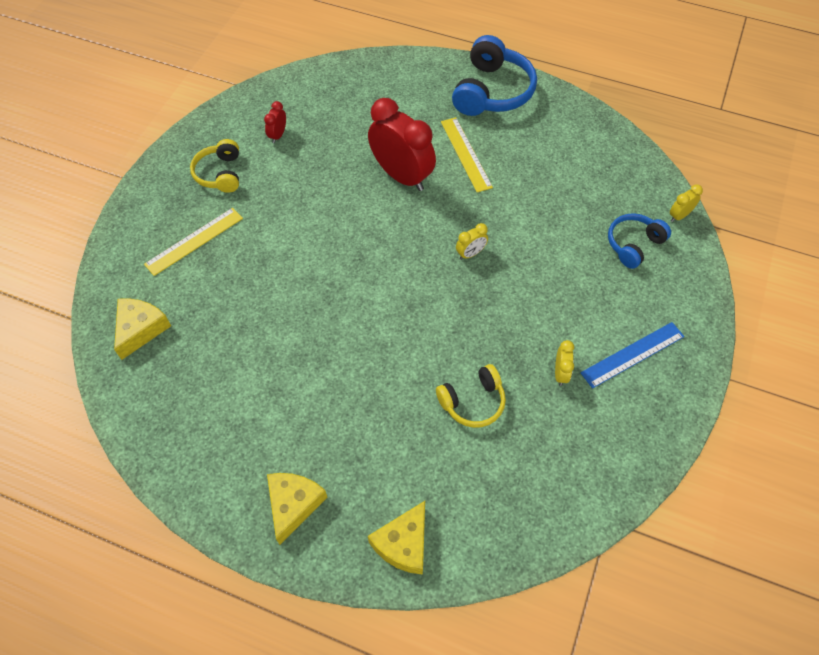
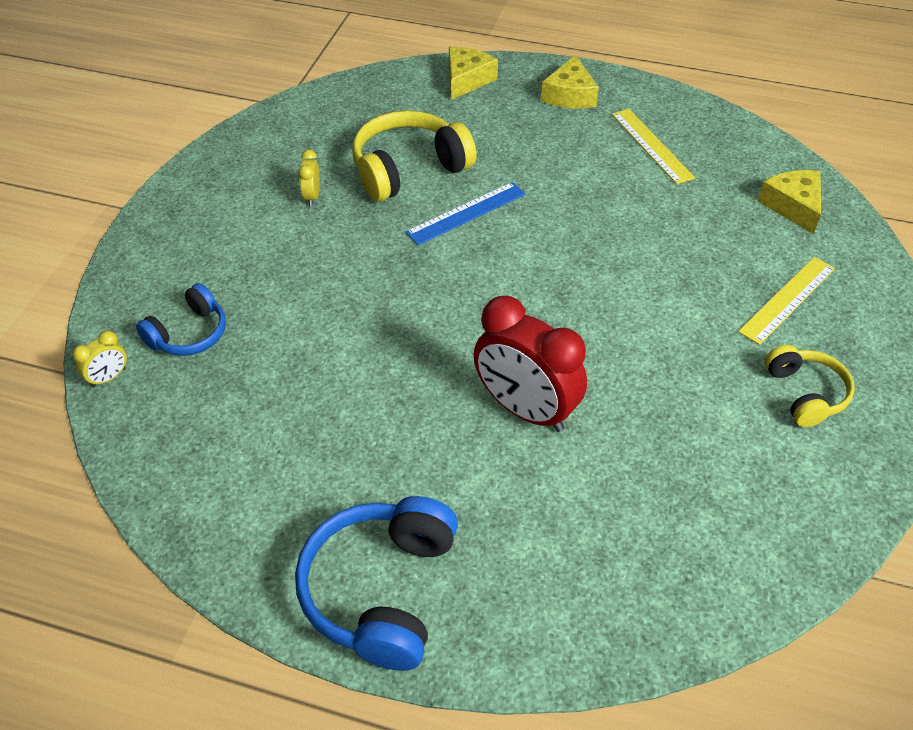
camera: 175 degrees right, 10 degrees down
yellow cheese [114,298,171,360] -> yellow cheese turned 150 degrees clockwise [758,170,821,234]
red clock [264,101,286,143] -> none
yellow headphones [436,364,506,428] -> yellow headphones [352,110,477,202], size x1.67
yellow ruler [441,117,493,192] -> yellow ruler moved to [612,109,695,184]
yellow clock [456,223,488,260] -> none
blue ruler [581,322,685,389] -> blue ruler moved to [405,182,526,245]

